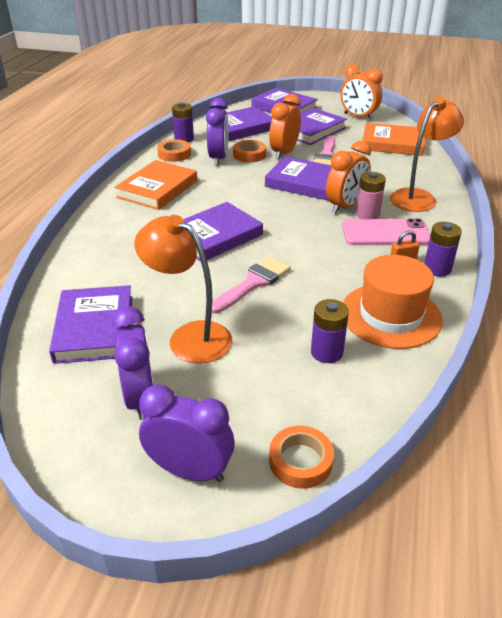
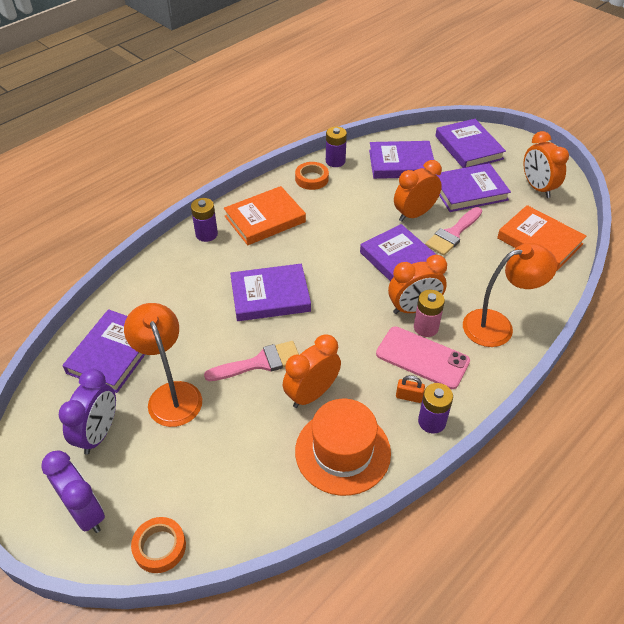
camera: 30 degrees right, 10 degrees up
purple clock [206,98,229,166] -> none
orange tape [233,140,266,162] -> none
purple battery [311,299,349,363] -> purple battery moved to [191,198,218,242]
none -> orange clock [283,335,341,408]

